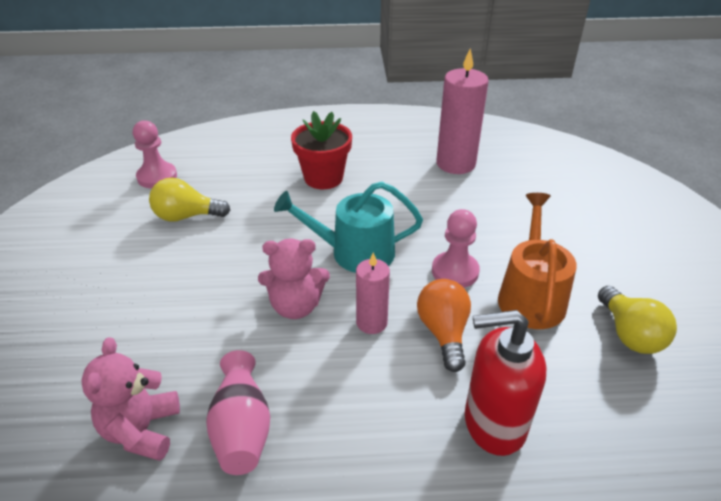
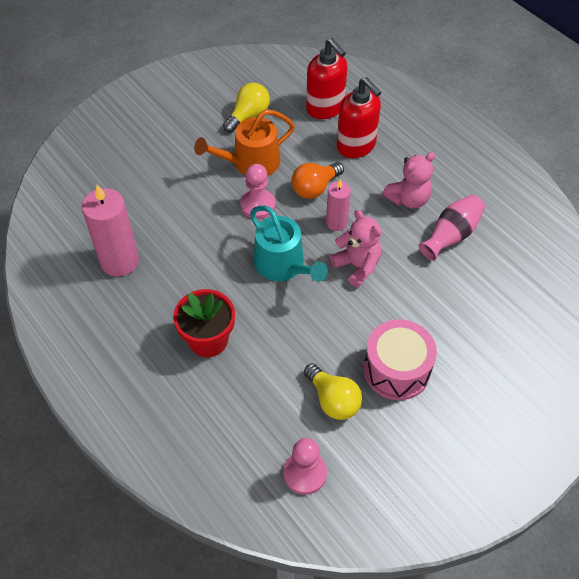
camera: 125 degrees left, 15 degrees up
pink teddy bear [81,337,180,461] -> pink teddy bear moved to [382,152,435,209]
none -> red soap dispenser [306,38,347,119]
none -> pink drum [364,319,437,400]

